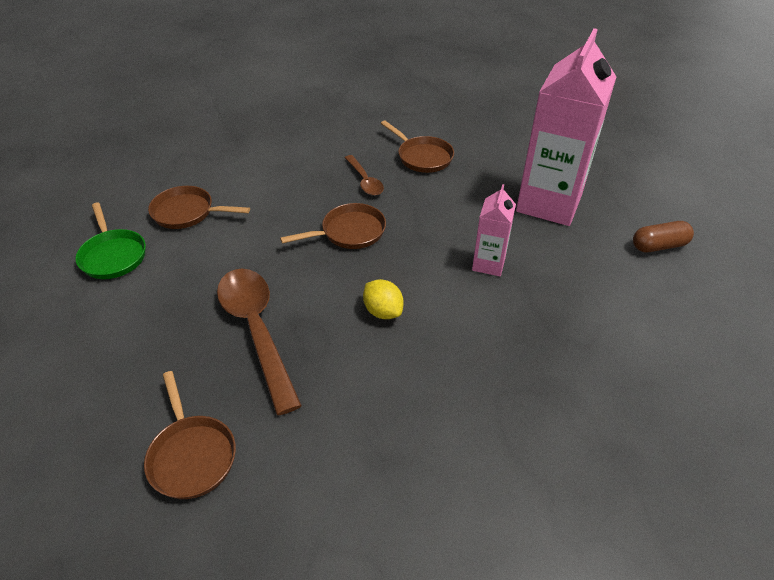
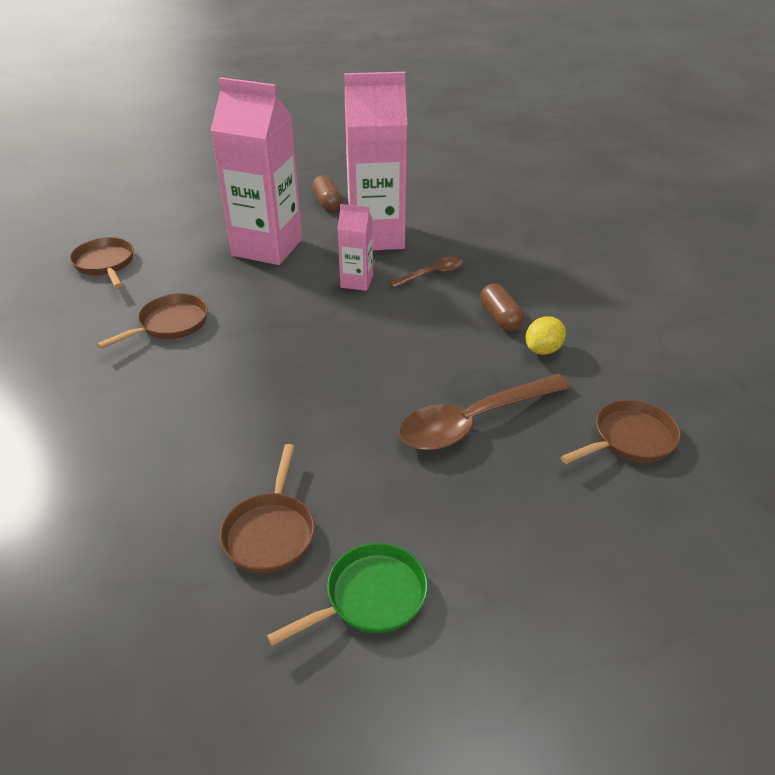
camera: 95 degrees left, 5 degrees down
brown pan [280,203,386,249] -> brown pan moved to [70,237,134,288]
brown spoon [345,155,384,196] -> brown spoon moved to [389,257,463,288]
yellow lemon [363,279,404,319] -> yellow lemon moved to [525,316,566,355]
none -> pink carton [344,72,408,250]
none -> brown capsule [480,284,524,331]

